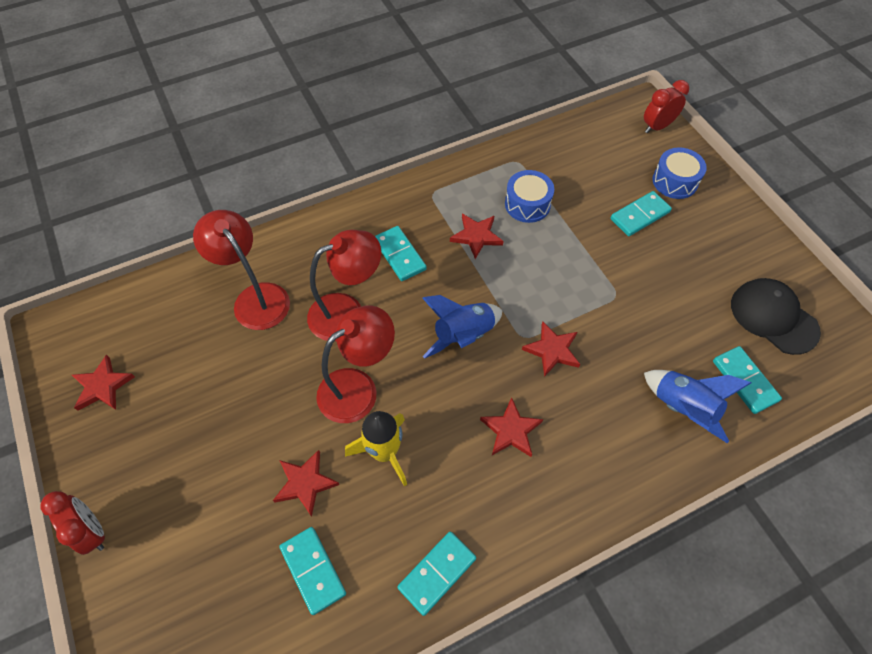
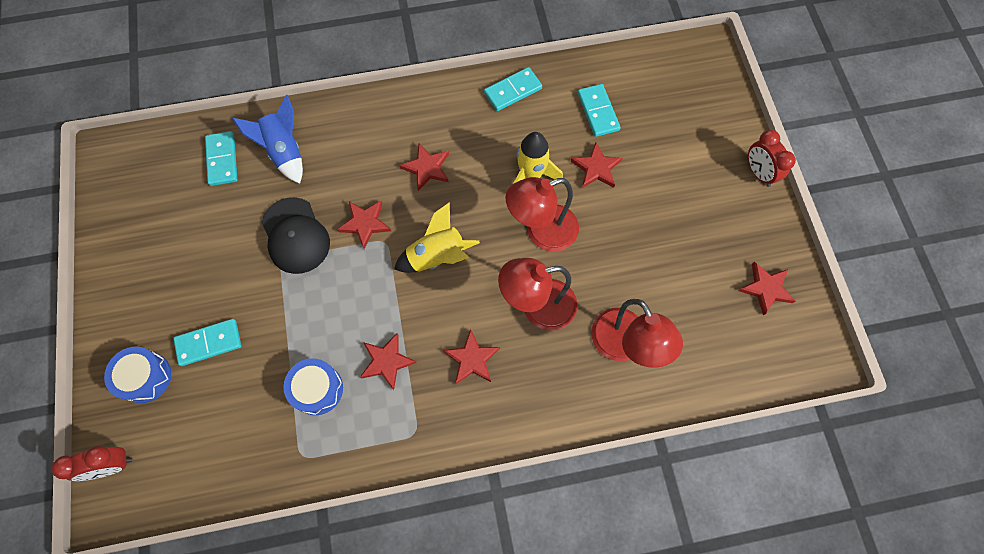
camera: 165 degrees left, 10 degrees up
turquoise domino [375,226,427,281] -> red star [443,329,500,384]
blue rocket [422,295,502,359] -> yellow rocket [394,202,480,273]
black cap [731,278,821,355] -> black cap moved to [261,197,330,274]

